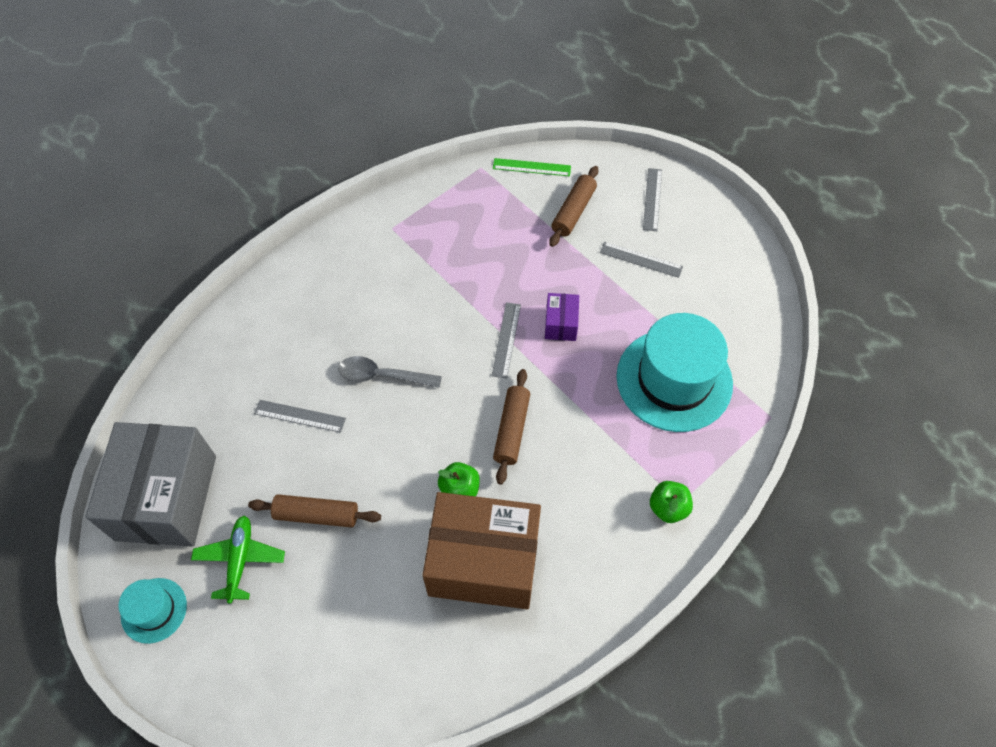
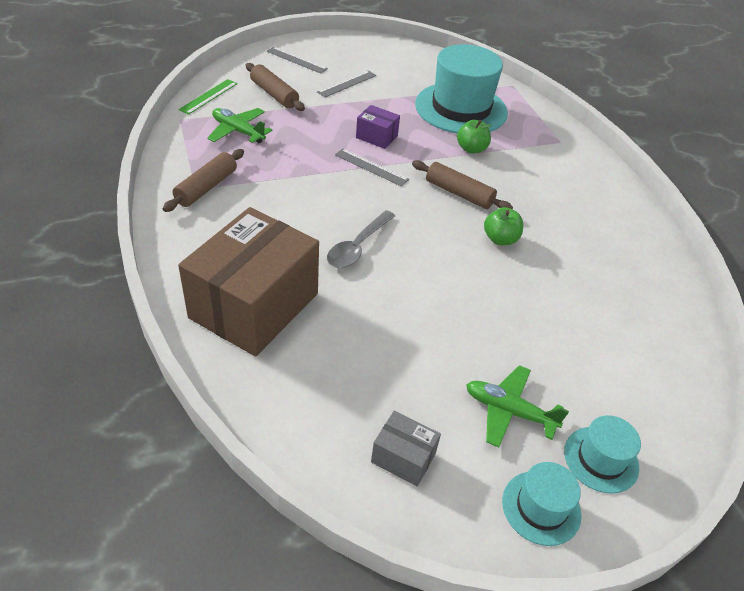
camera: 70 degrees left, 15 degrees down
grey box [86,422,216,547] -> grey box [371,411,441,486], size x0.43
brown rolling pin [248,494,381,528] -> brown rolling pin moved to [163,149,244,212]
grey ruler [254,400,346,433] -> none
brown box [422,492,541,609] -> brown box moved to [178,207,319,357]
green apple [650,481,693,523] -> green apple moved to [457,120,492,154]
none -> green plane [207,108,272,143]
none -> turquoise hat [564,415,641,494]

